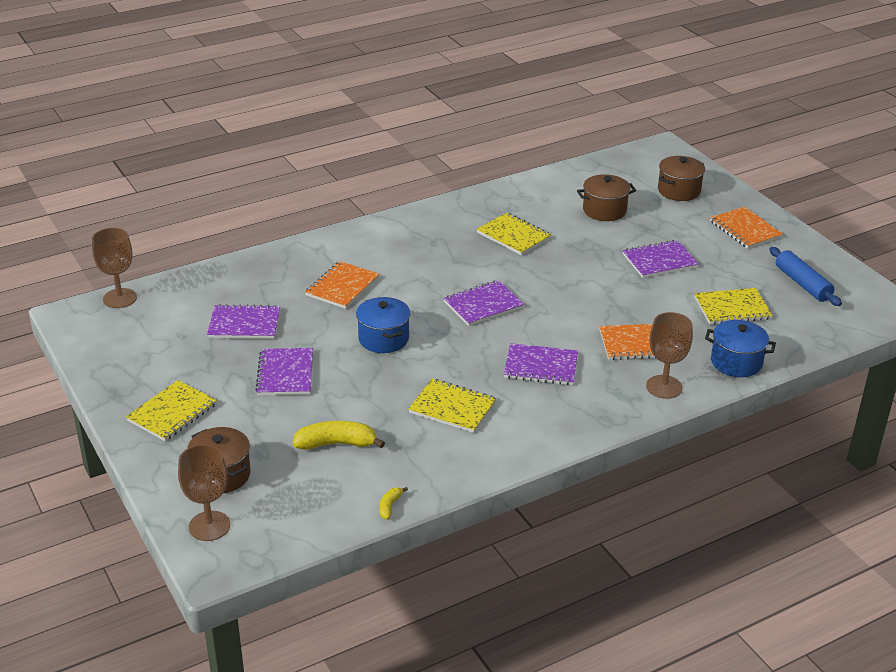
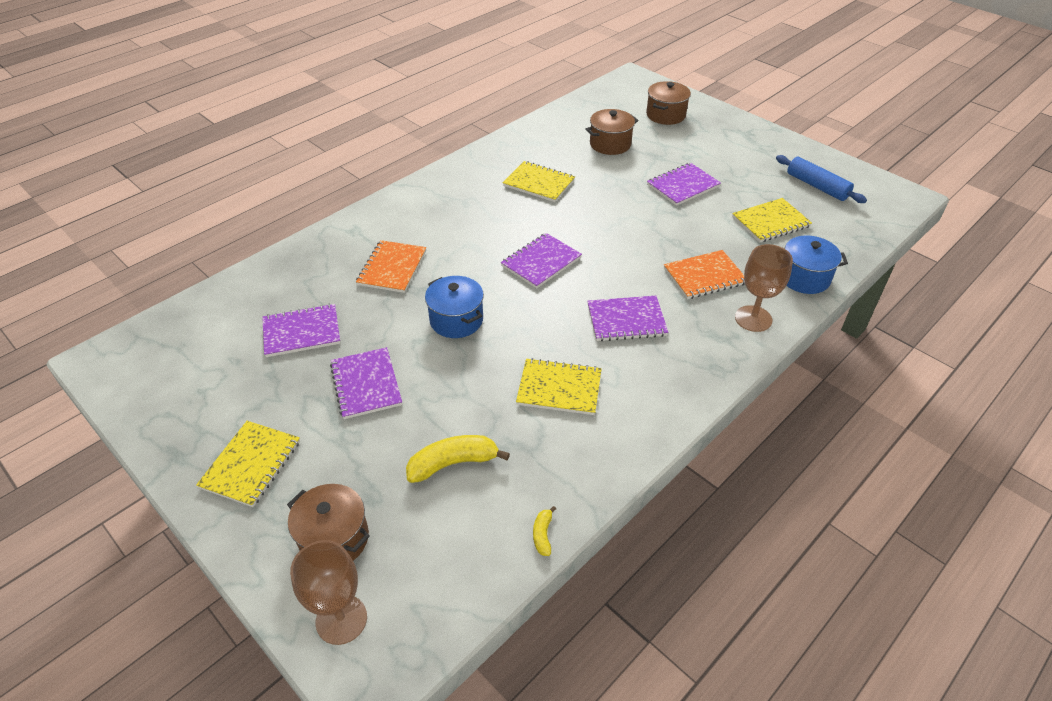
camera: 15 degrees left, 10 degrees up
brown goblet [92,228,137,308] -> none
orange notebook [710,207,783,249] -> none

